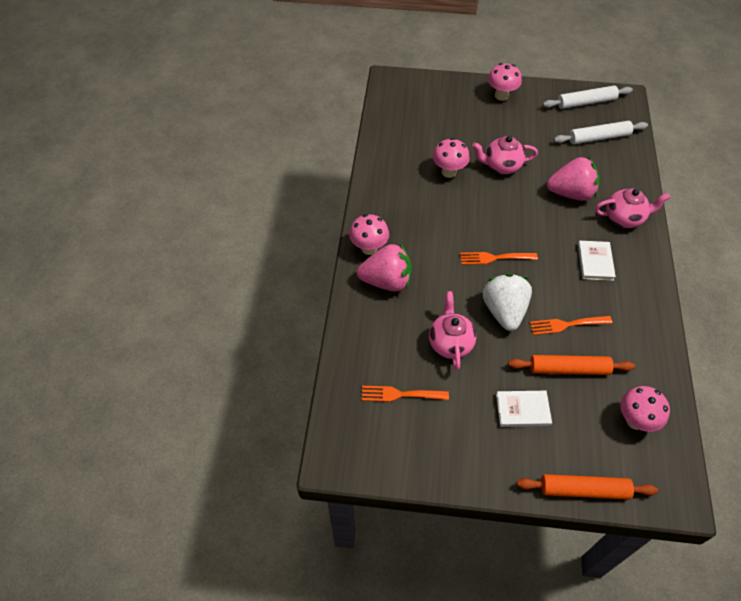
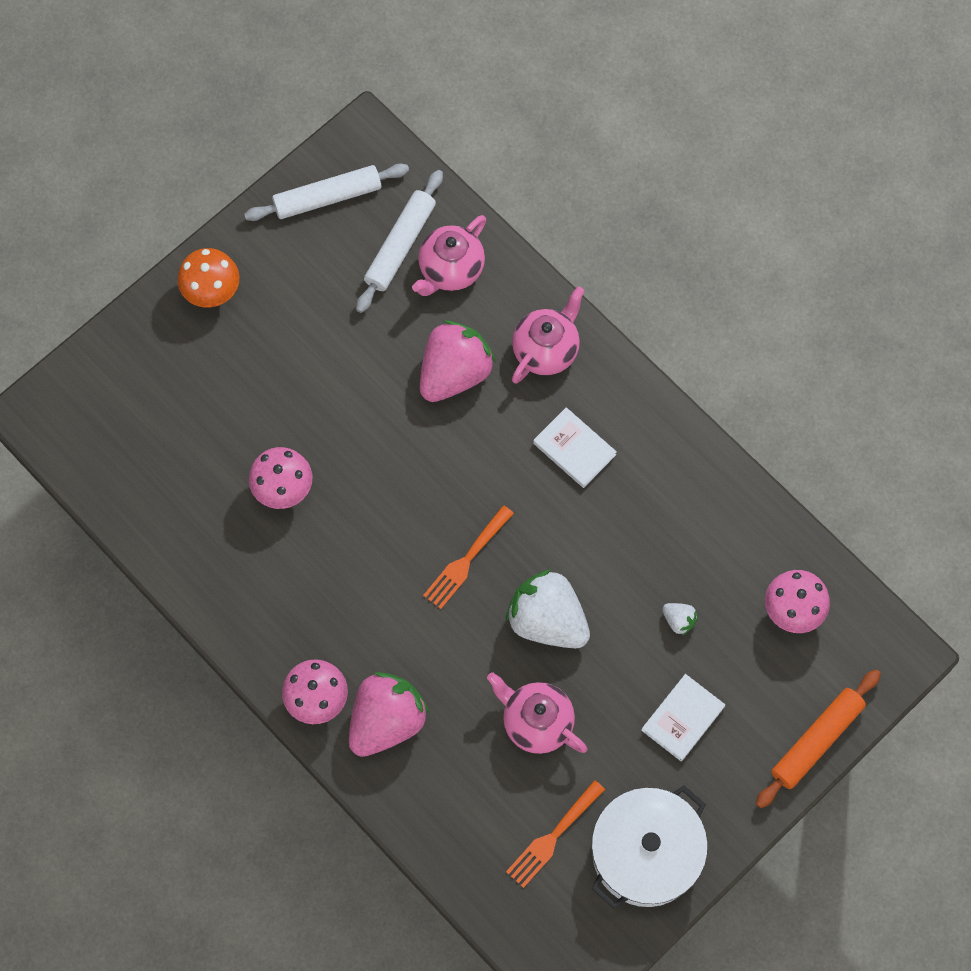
camera: 50 degrees left, 15 degrees up
pink teapot [472,136,538,174] -> pink teapot moved to [412,215,486,296]
pink mushroom [488,63,522,101] -> orange mushroom [178,248,239,307]
orange rolling pin [508,355,635,375] -> white strawberry [662,603,698,636]
orange fork [530,316,612,335] -> none
white rolling pin [543,86,633,109] -> white rolling pin turned 45 degrees clockwise [244,163,409,221]
none -> white pot [591,785,708,909]

